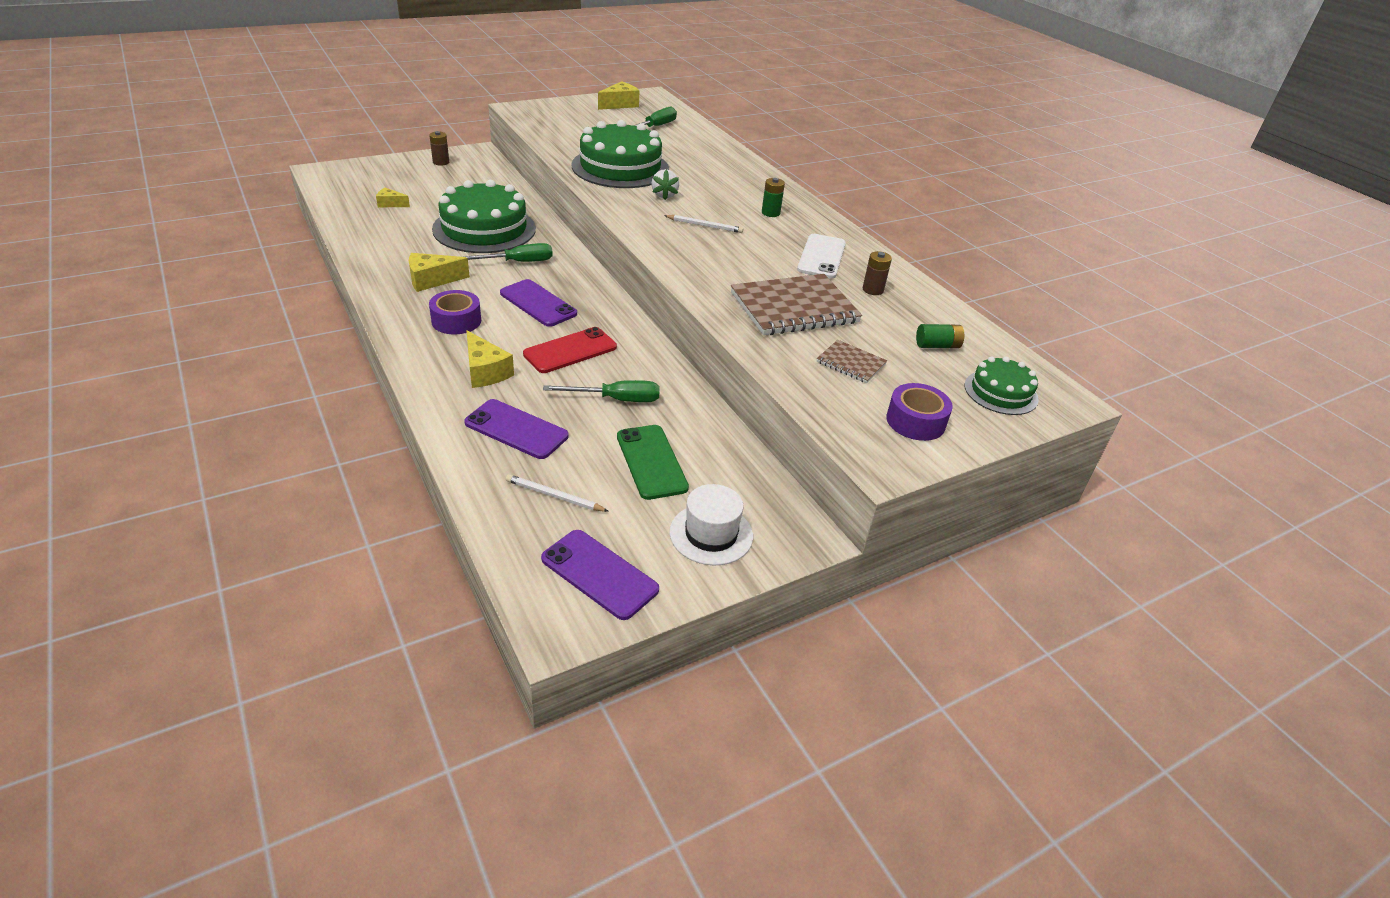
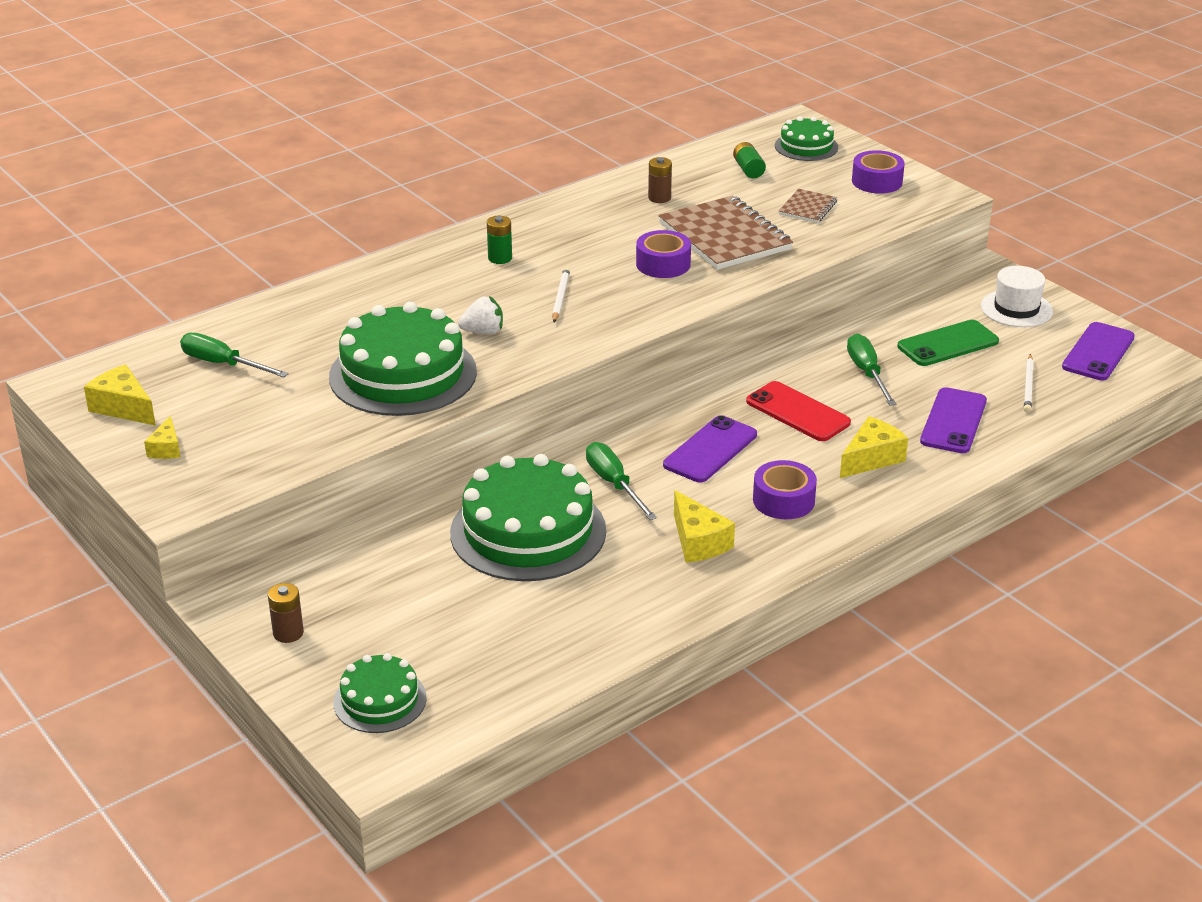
camera: 95 degrees left, 5 degrees down
yellow cheese [376,188,410,207] -> yellow cheese moved to [144,416,180,459]
white phone [797,234,846,279] -> none
none -> green cake [333,653,427,733]
none -> purple tape [636,230,691,278]

